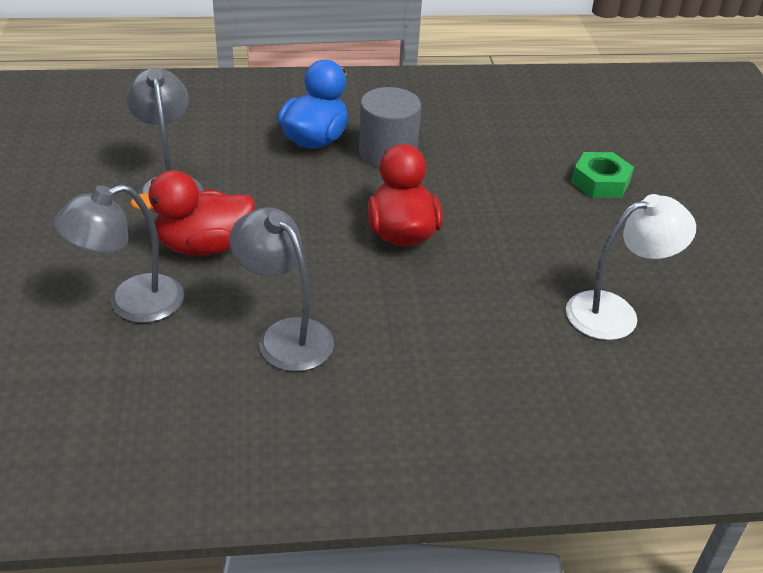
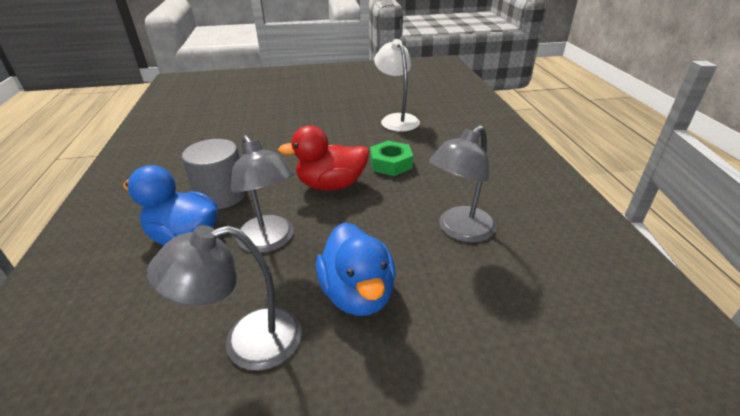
camera: 90 degrees left, 5 degrees down
grey lamp [54,184,184,323] -> grey lamp moved to [231,135,294,253]
red duck [130,170,255,256] -> blue duck [316,222,396,316]
green nut [571,152,634,198] -> green nut moved to [370,141,413,176]

